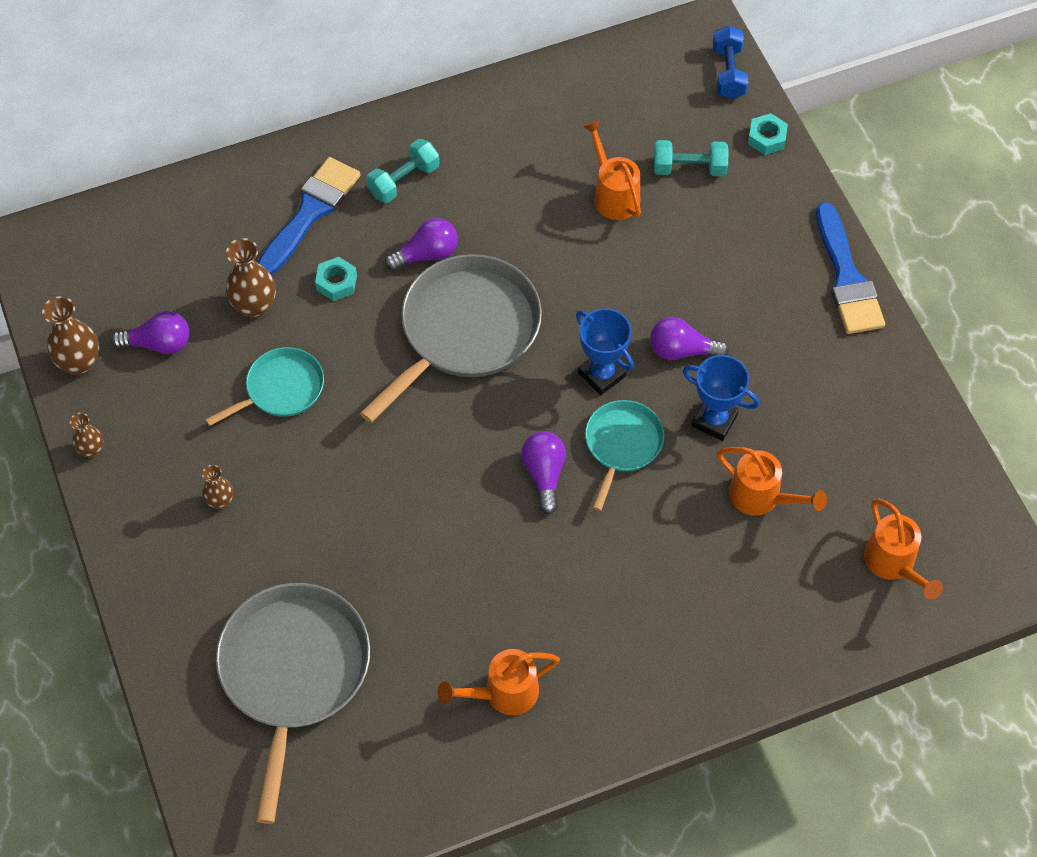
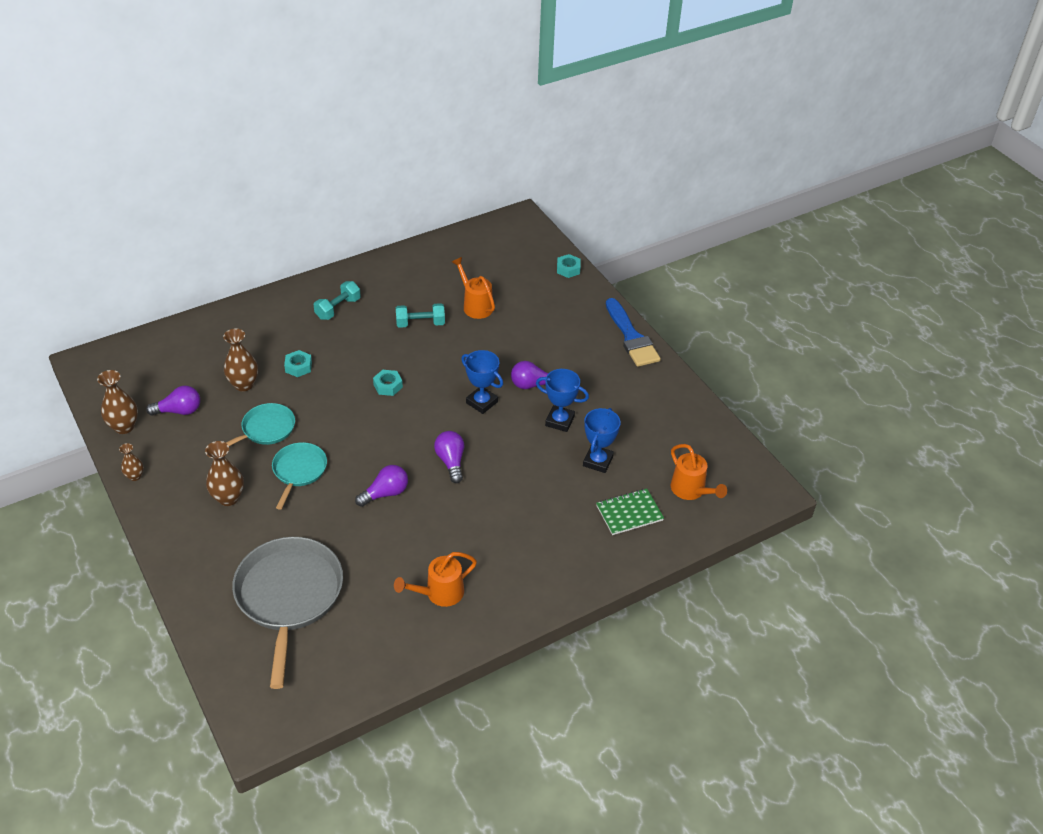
camera: 10 degrees left, 15 degrees down
brown vase [202,465,233,509] -> brown vase [205,441,244,506], size x1.70
blue brush [258,157,360,276] -> none
grey pan [360,254,542,423] -> turquoise nut [373,370,403,396]
purple light bulb [385,218,458,271] -> purple light bulb moved to [355,465,408,507]
turquoise pan [585,400,664,511] -> turquoise pan moved to [272,442,327,510]
turquoise dumbbell [654,140,729,176] -> turquoise dumbbell moved to [396,303,445,328]
blue dumbbell [713,26,748,99] -> none
orange watering can [717,447,827,516] -> blue trophy [583,408,621,473]
none -> green notebook [596,489,664,535]

